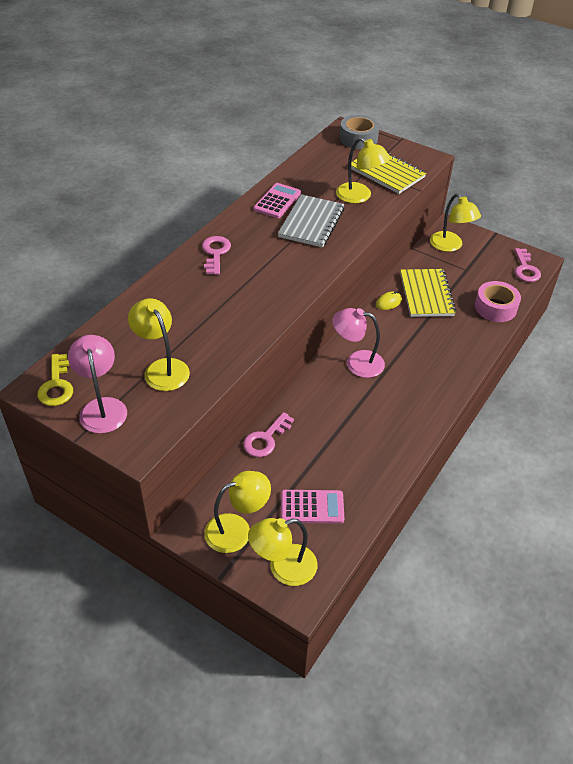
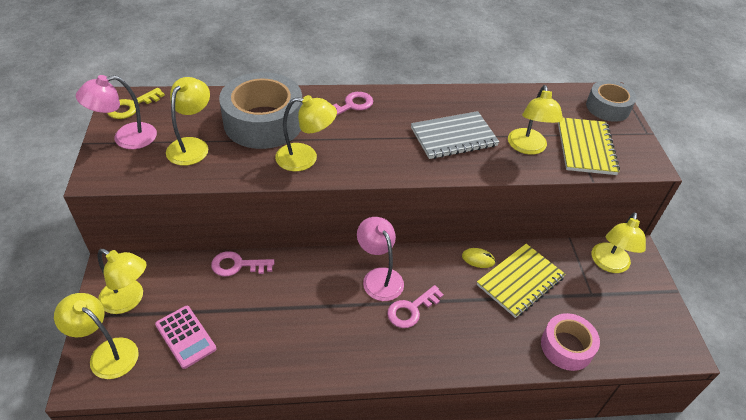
camera: 50 degrees right, 0 degrees up
pink lamp [68,335,127,434] -> pink lamp turned 150 degrees counterclockwise [76,75,157,149]
pink calculator [254,183,301,218] -> none
pink key [515,248,541,282] -> pink key moved to [387,285,444,328]
none -> grey tape [219,72,303,149]
none -> yellow lamp [275,95,337,171]

